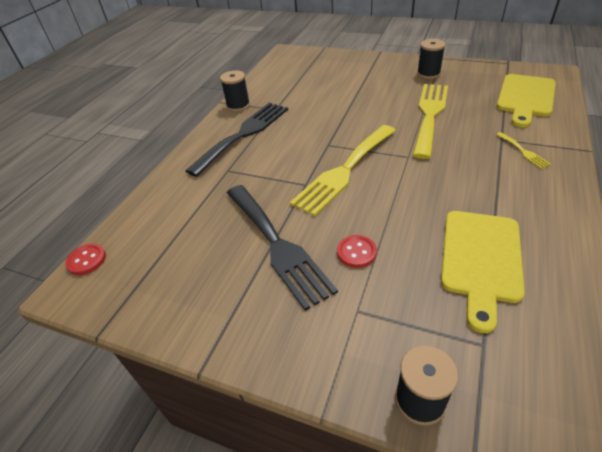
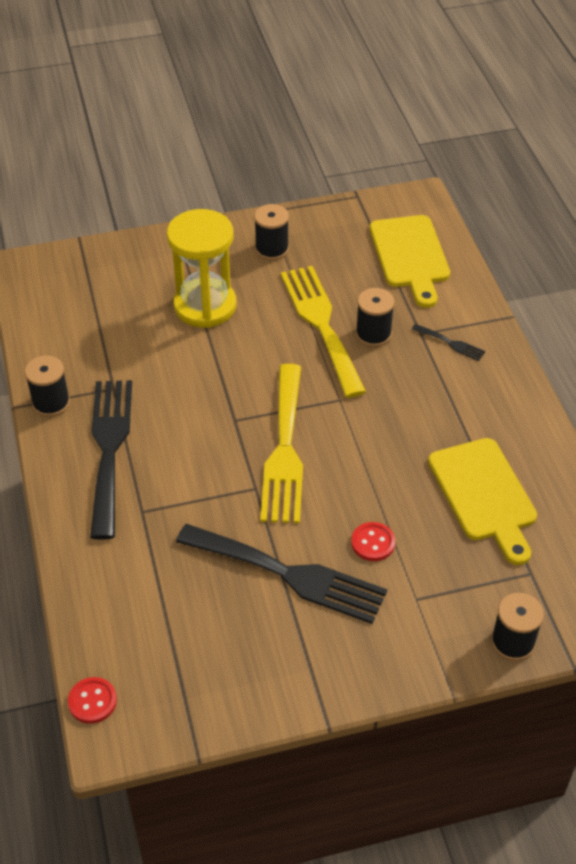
camera: 40 degrees left, 5 degrees up
yellow fork [496,132,551,169] -> black fork [412,324,485,361]
none -> yellow hourglass [167,209,236,328]
none -> black spool [356,288,394,347]

